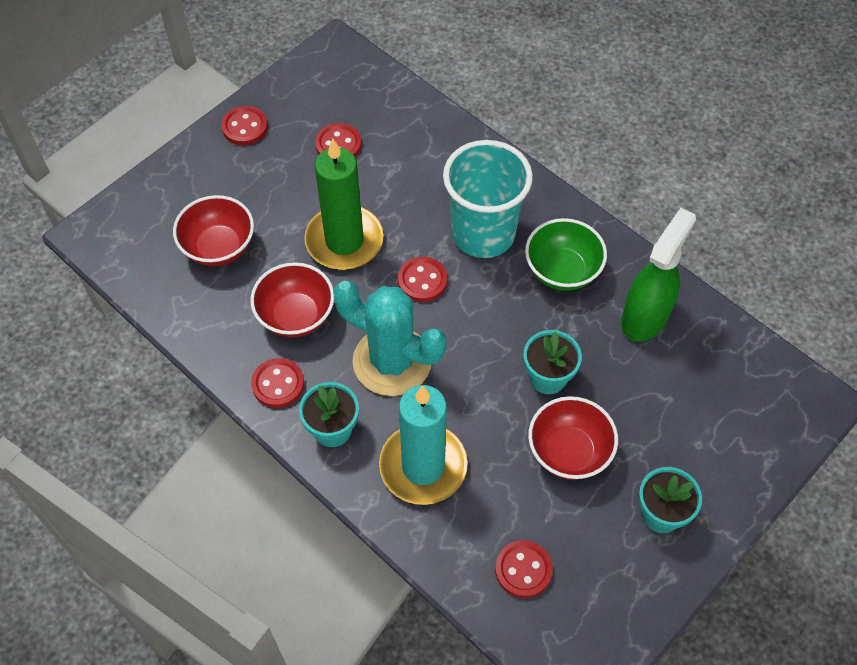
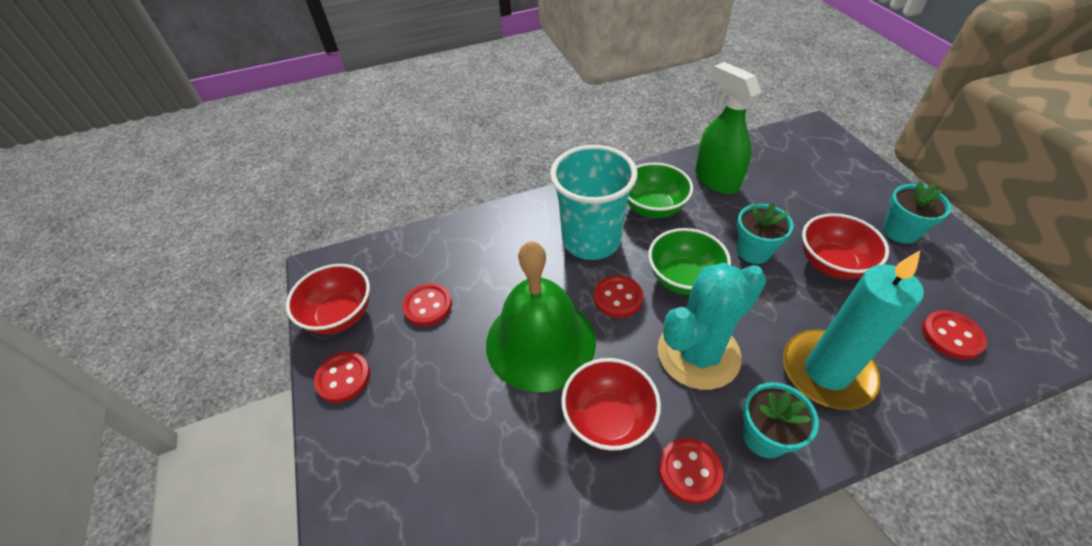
camera: 60 degrees left, 10 degrees down
red bowl [173,195,254,266] -> red bowl moved to [286,264,370,334]
green candle [304,138,384,270] -> green bell [486,241,596,393]
none -> green bowl [648,228,731,295]

